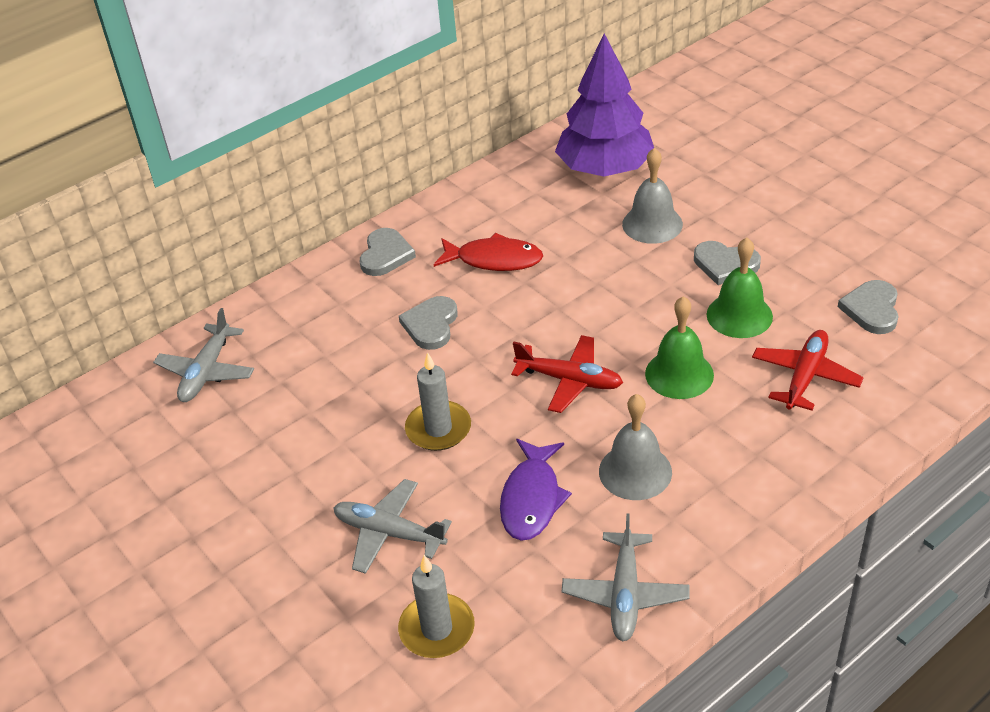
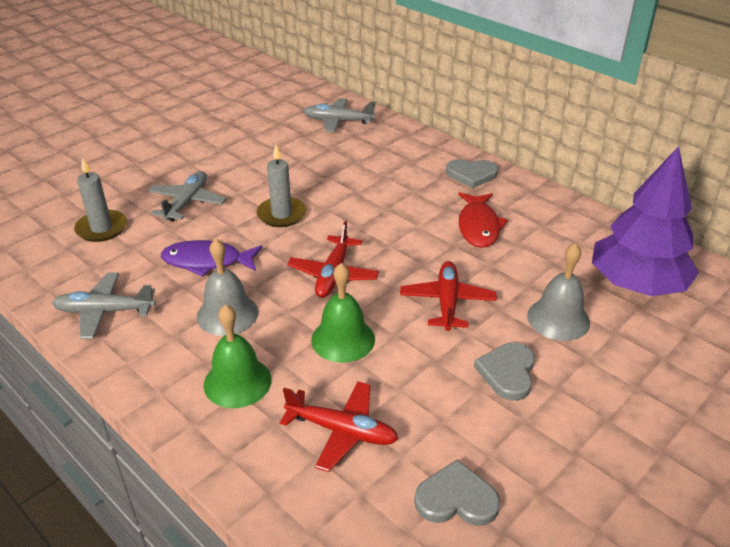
camera: 80 degrees right, 5 degrees down
grey heart [399,296,458,350] -> none
green bell [707,237,773,338] -> green bell moved to [204,304,272,408]
none -> red plane [400,261,497,331]

